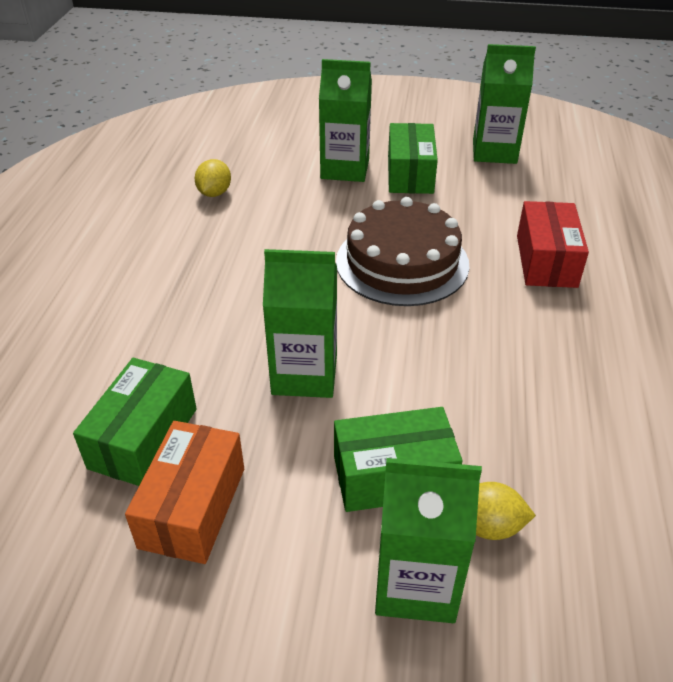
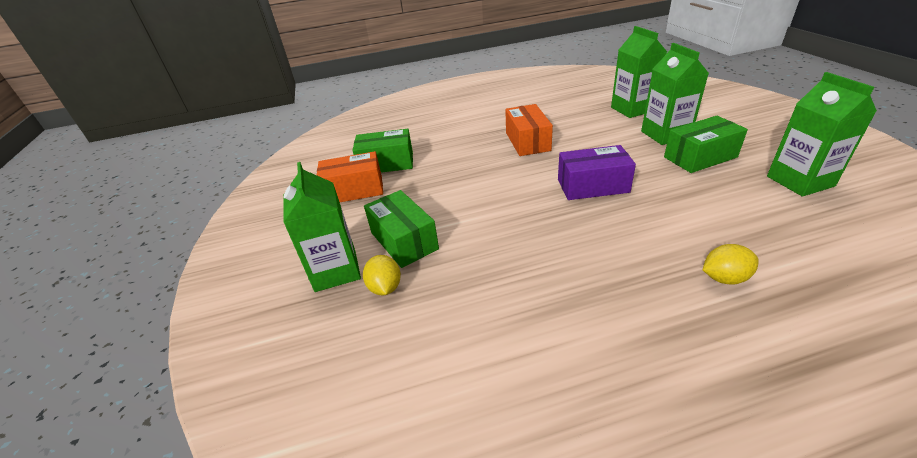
camera: 70 degrees right, 5 degrees down
yellow lemon [195,159,231,197] -> yellow lemon moved to [703,244,759,285]
green carton [263,249,337,398] -> green carton moved to [611,26,667,118]
brown cake [336,197,469,306] -> purple box [558,145,636,200]
red box [517,201,589,288] -> none
none -> orange box [505,104,553,156]

